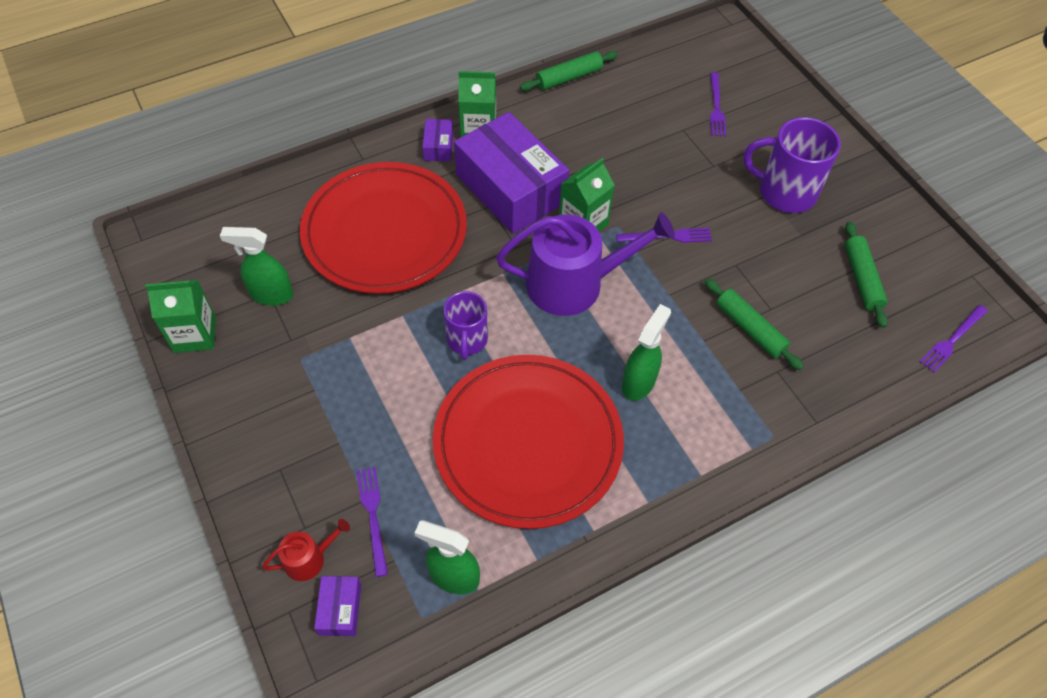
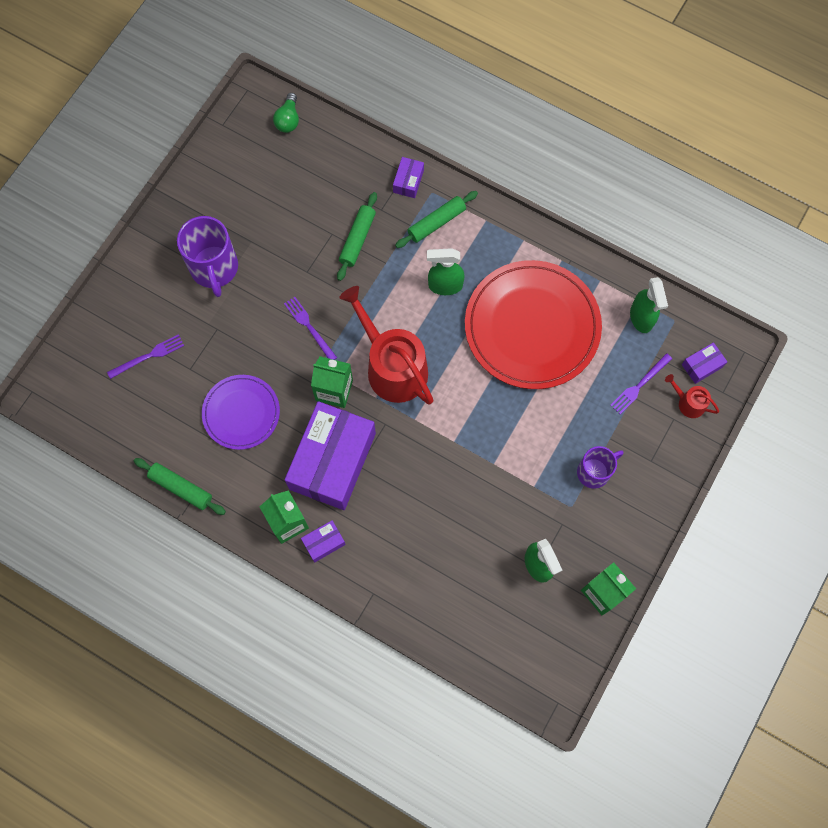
camera: 120 degrees left, 15 degrees up
red plate [300,162,467,294] -> none
purple mug [444,291,488,360] -> purple mug moved to [577,446,623,489]
purple watering can [496,212,675,316] -> red watering can [340,286,433,404]
green rolling pin [845,221,888,328] -> green rolling pin moved to [395,191,478,248]
purple fork [920,305,988,373] -> green light bulb [273,93,299,133]
none -> purple plate [202,375,280,450]
none -> purple box [393,157,424,198]

